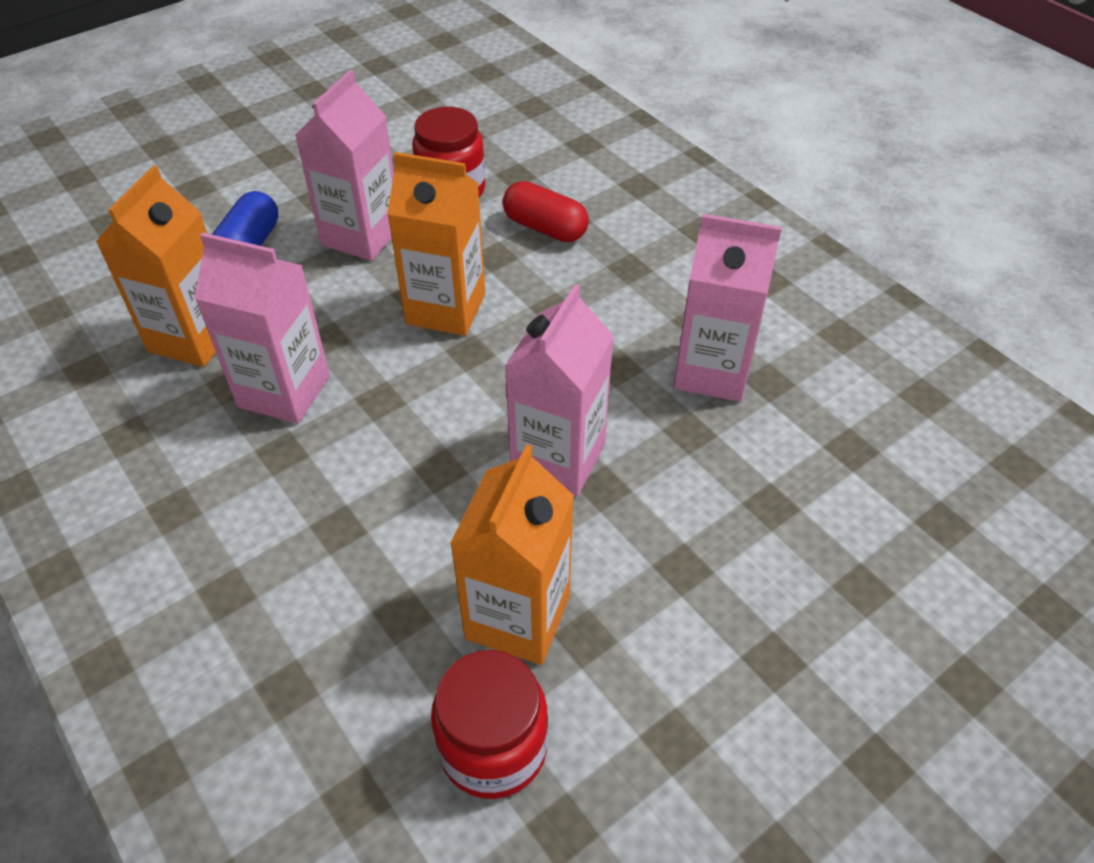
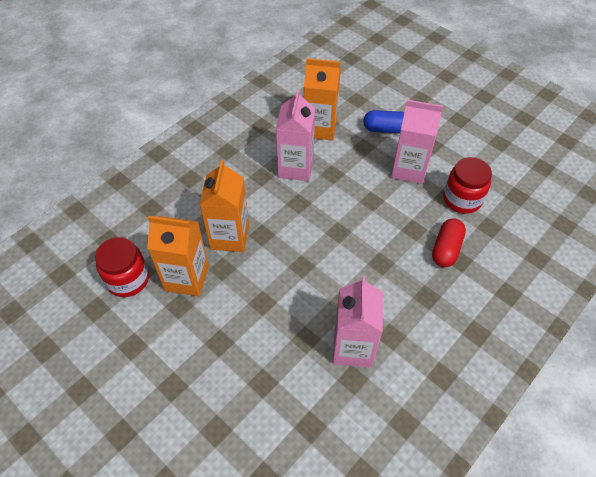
camera: 80 degrees right, 5 degrees up
orange carton [387,152,485,336] -> orange carton moved to [199,160,249,252]
pink carton [505,284,614,496] -> none

